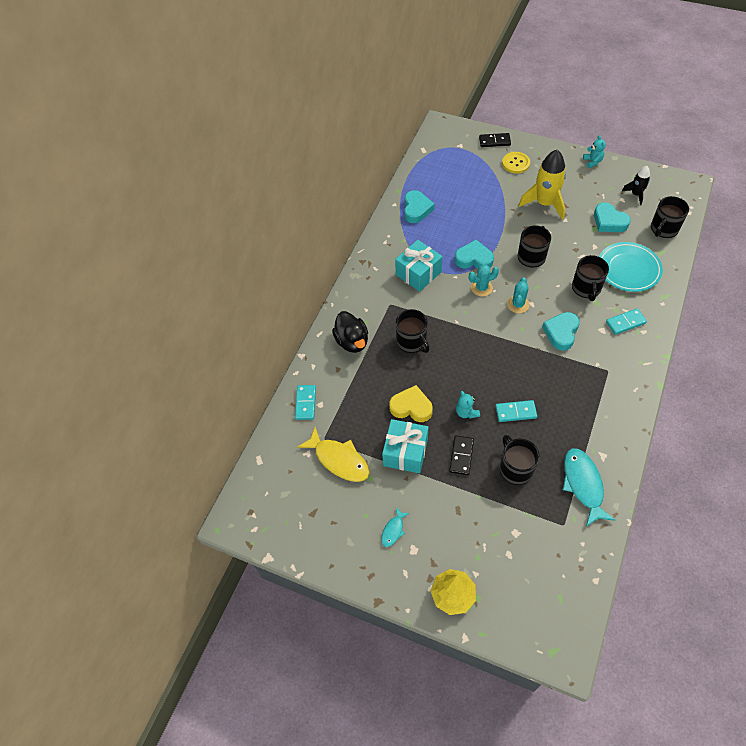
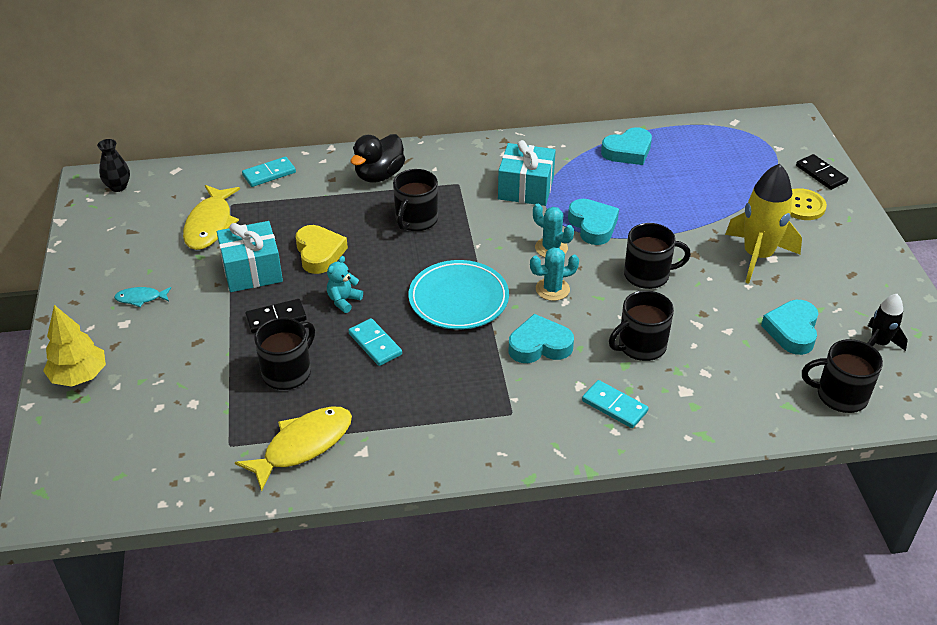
camera: 55 degrees right, 15 degrees down
turquoise fish [563,448,615,527] -> yellow fish [235,406,352,492]
turquoise teddy bear [583,135,606,168] -> none
turquoise plate [599,242,663,292] -> turquoise plate moved to [408,260,509,330]
none -> black vase [97,139,130,192]

